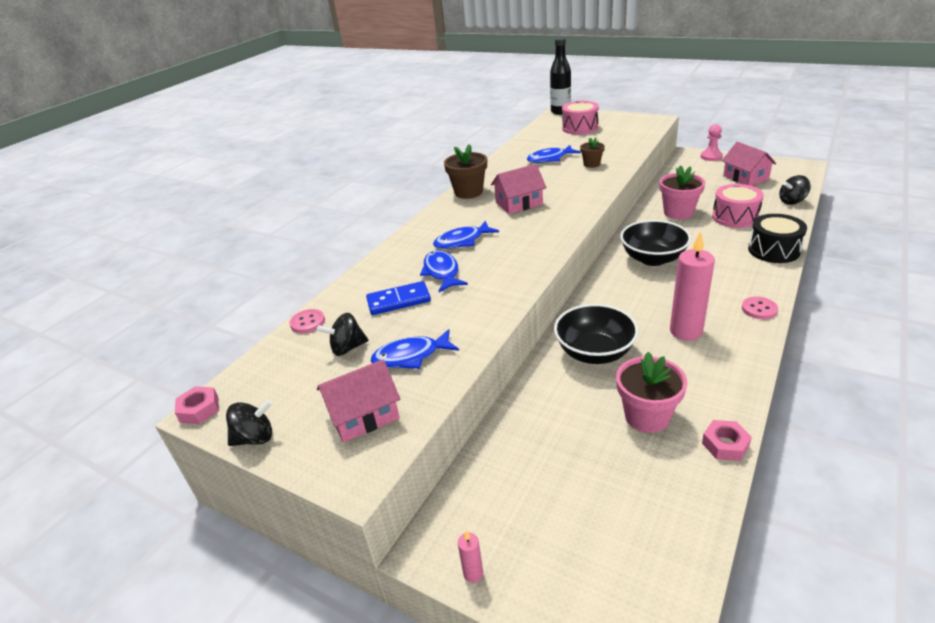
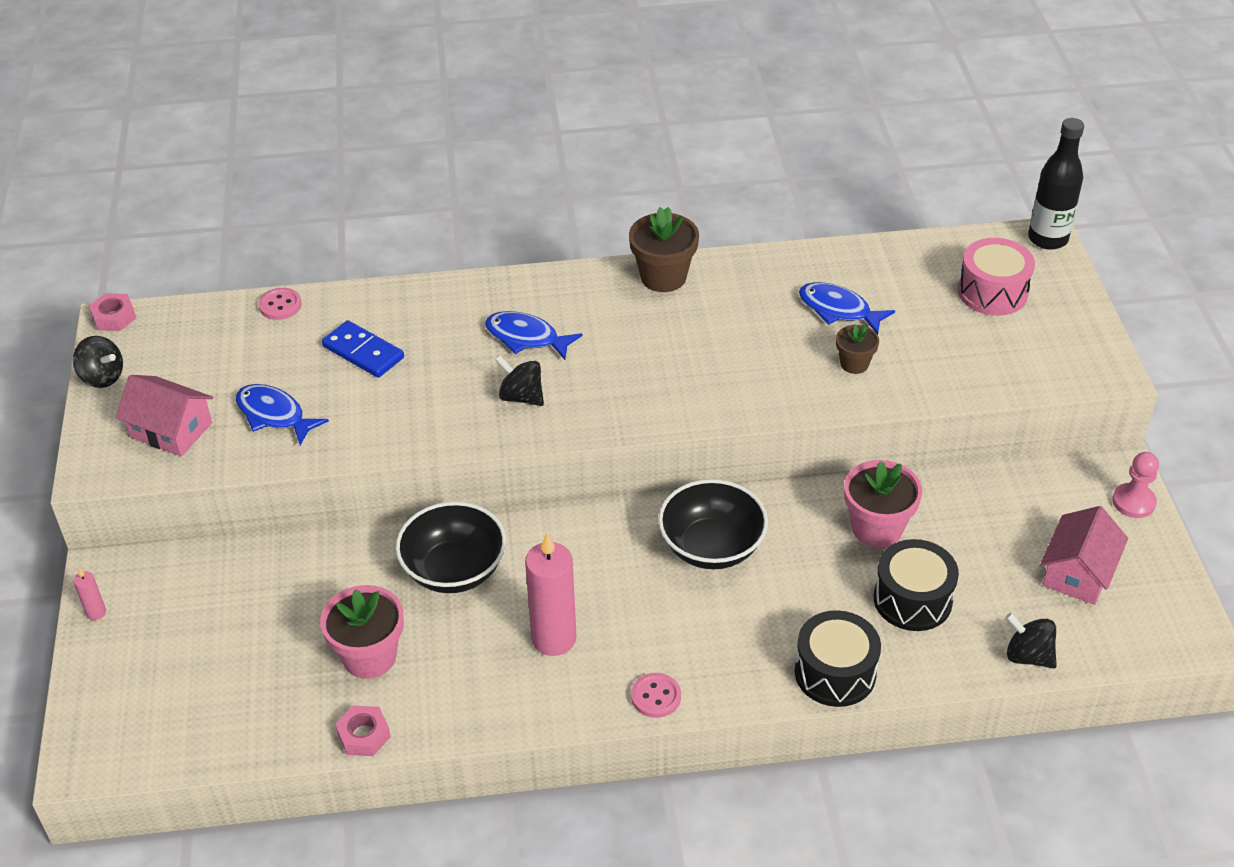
camera: 50 degrees right, 10 degrees up
black spinning top [317,313,369,356] -> black spinning top moved to [495,356,544,406]
blue fish [420,250,468,292] -> none
pink house [491,164,546,214] -> none
pink drum [712,184,764,228] -> black drum [874,539,959,631]

